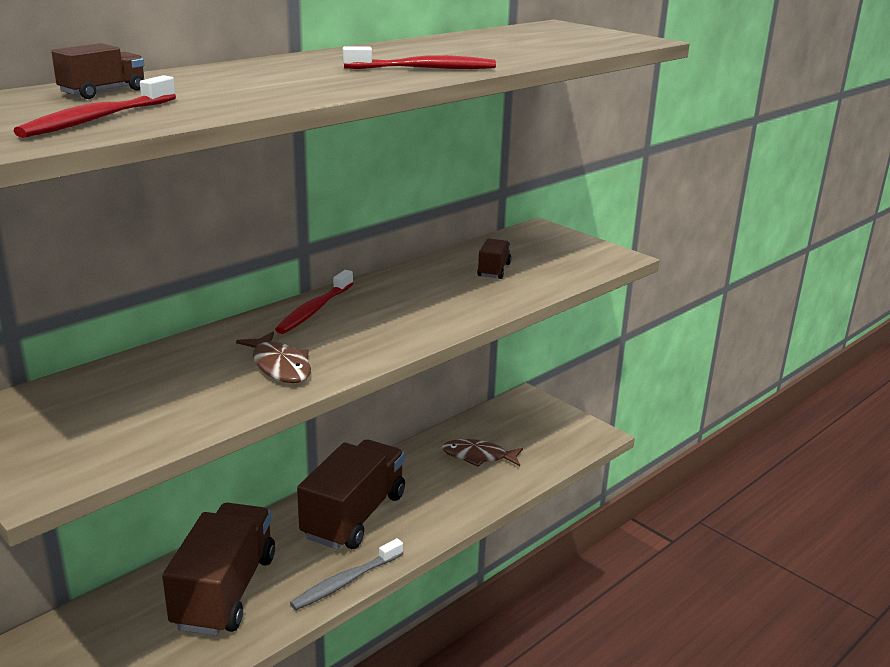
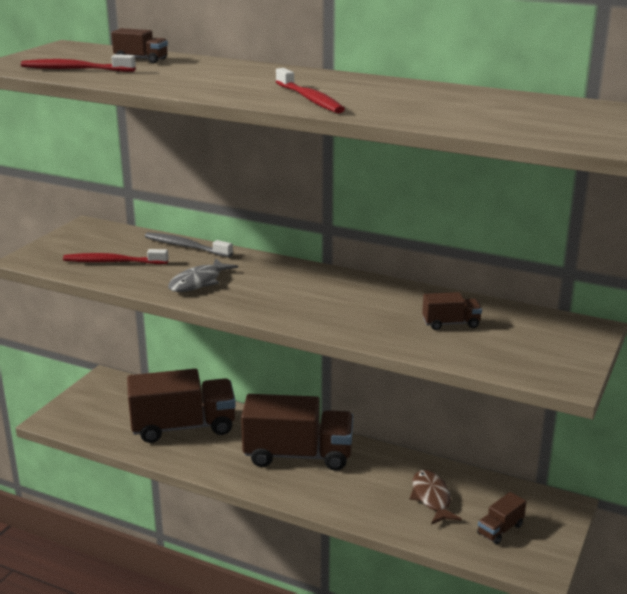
camera: 70 degrees right, 0 degrees up
brown fish [236,332,311,383] -> grey fish [168,258,238,292]
red toothbrush [275,270,354,334] -> red toothbrush moved to [63,249,169,264]
grey toothbrush [290,538,403,610] -> grey toothbrush moved to [144,232,233,257]
none -> brown truck [477,492,526,544]

